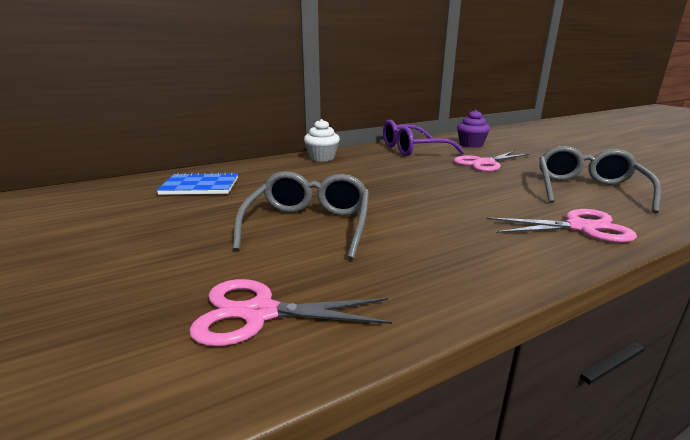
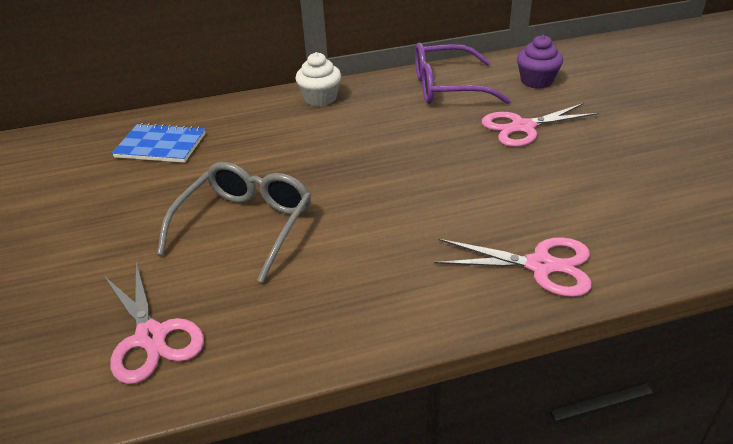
camera: 15 degrees right, 15 degrees up
pink scissors [189,279,392,346] -> pink scissors turned 135 degrees counterclockwise [104,262,204,384]
grey glasses [539,146,661,213] -> none

